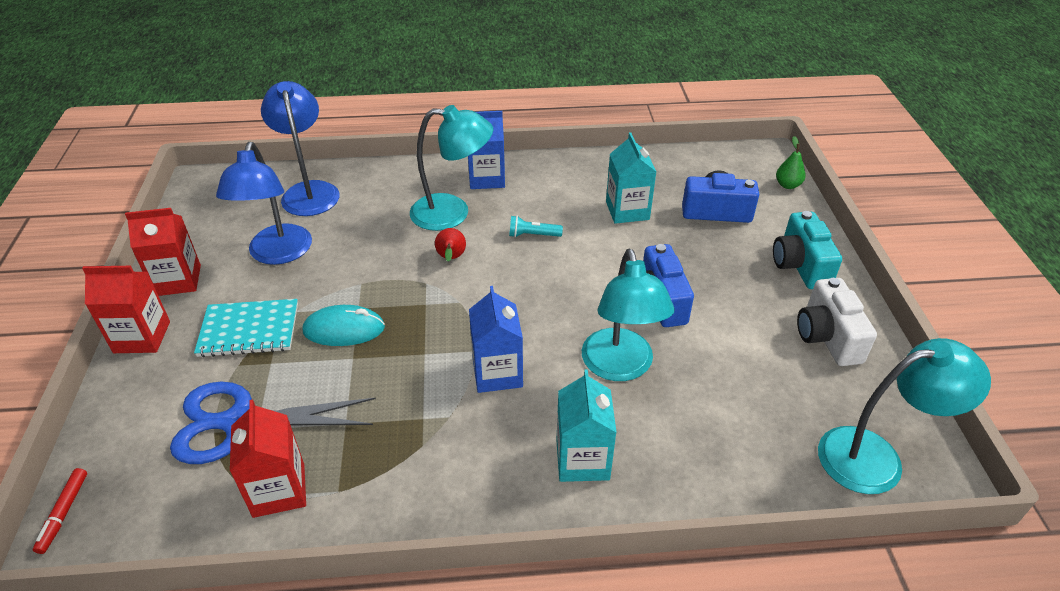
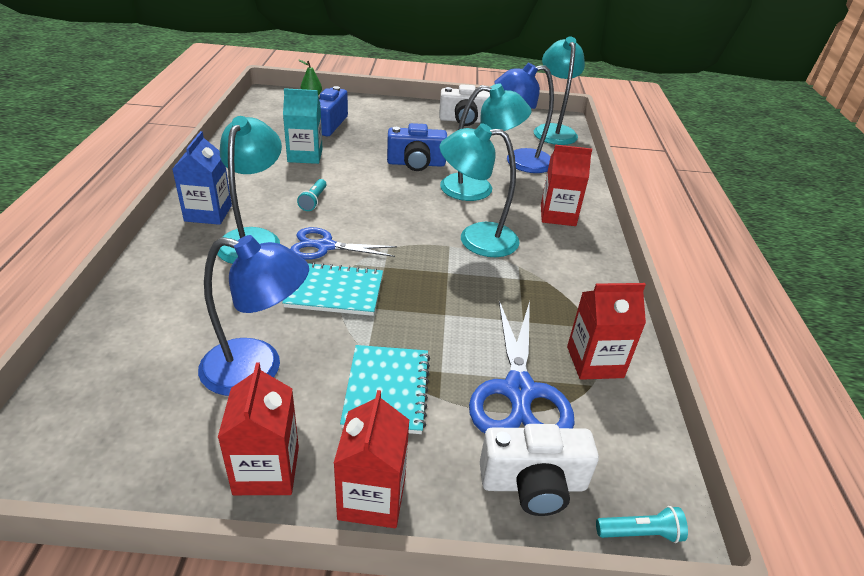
camera: 85 degrees left, 5 degrees down
red marker [33,468,87,554] -> turquoise flashlight [596,506,688,543]
blue lamp [261,81,339,216] -> blue lamp moved to [494,63,554,173]
turquoise mouse [303,305,385,346] -> none
red pear [435,228,466,262] -> blue scissors [290,227,397,260]
blue carton [469,286,523,393] -> turquoise lamp [440,123,520,257]
turquoise carton [556,369,617,482] -> red carton [541,145,592,226]
turquoise camera [773,211,842,289] -> none
none -> turquoise notebook [282,262,383,316]
none -> white camera [480,424,599,516]

